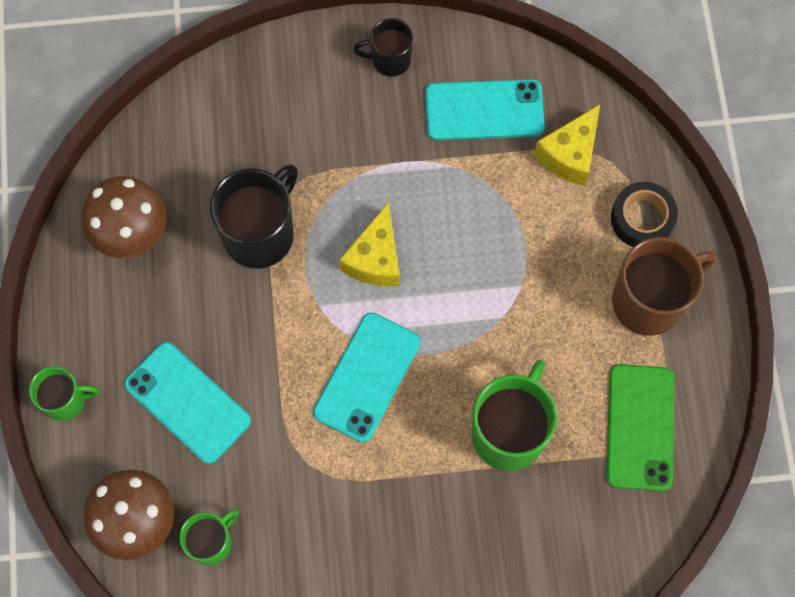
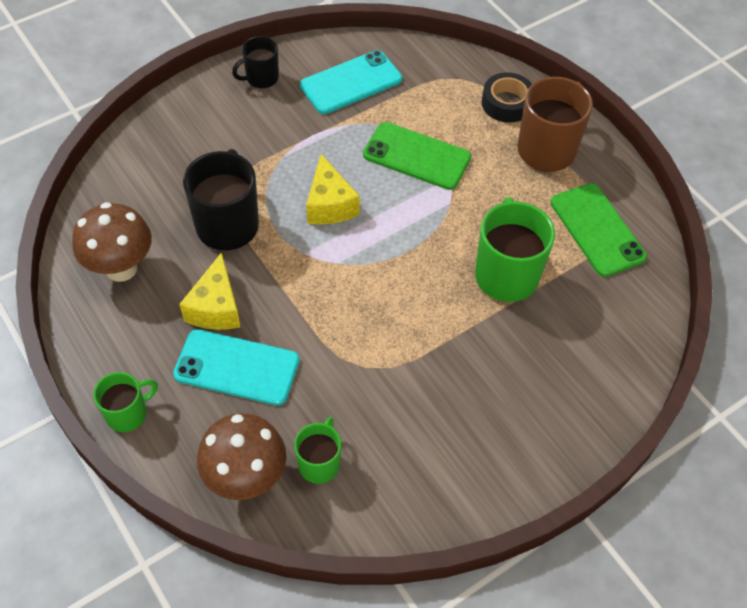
camera: 30 degrees left, 15 degrees down
turquoise phone [313,312,421,443] -> none
yellow cheese [534,104,600,186] -> yellow cheese moved to [179,252,240,330]
none -> green phone [363,122,471,190]

